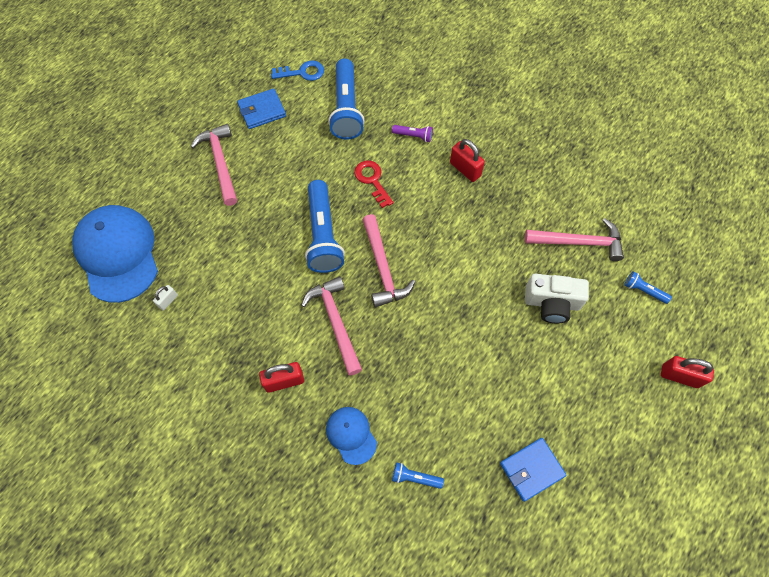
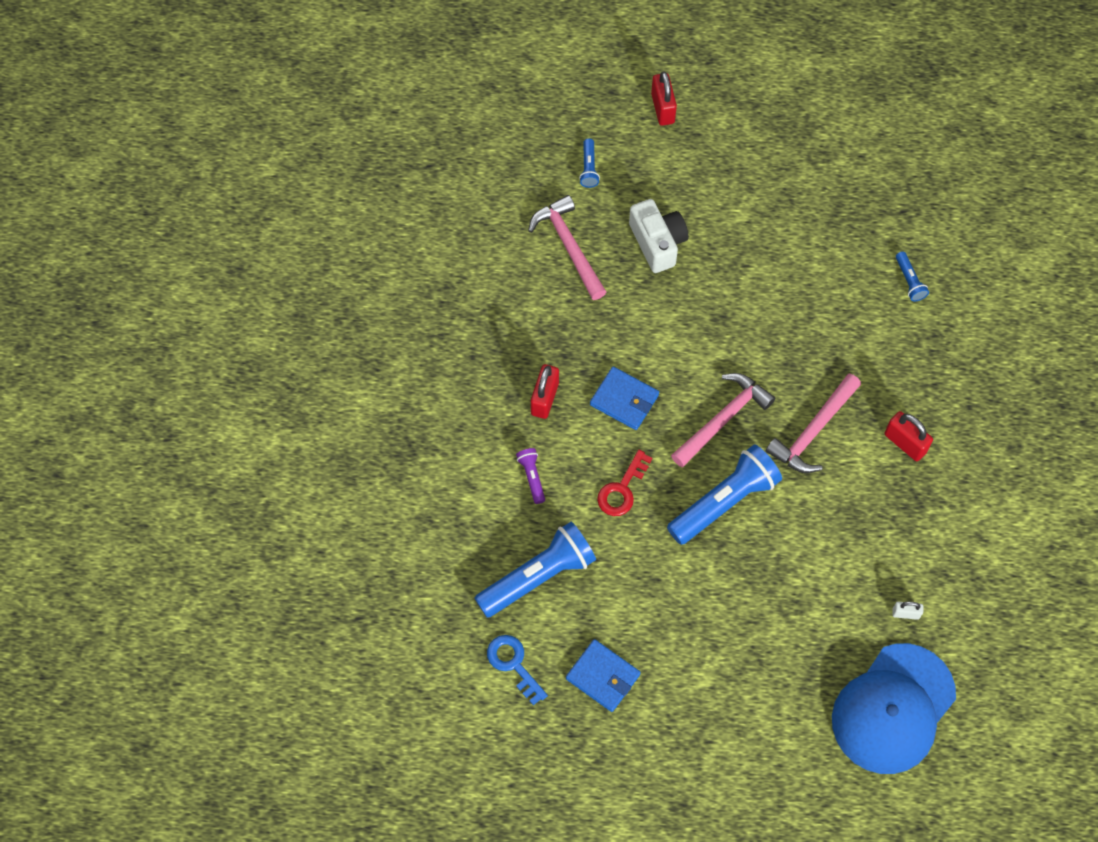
camera: 120 degrees left, 0 degrees up
pink hammer [191,124,237,206] -> none
blue cap [326,407,377,465] -> none
blue wallet [500,438,567,502] -> blue wallet moved to [590,366,659,430]

